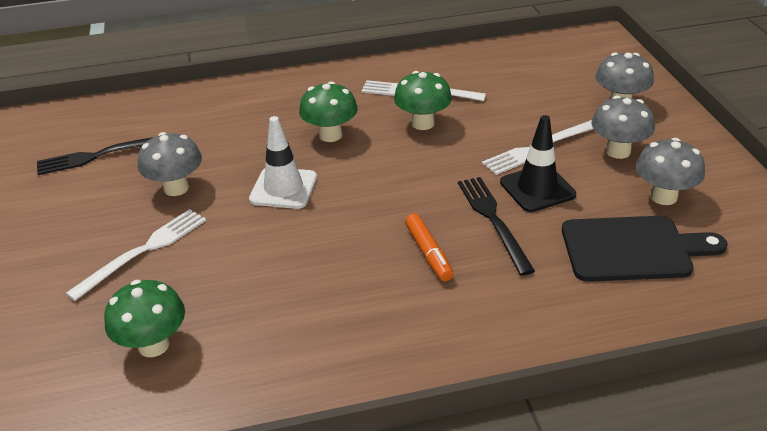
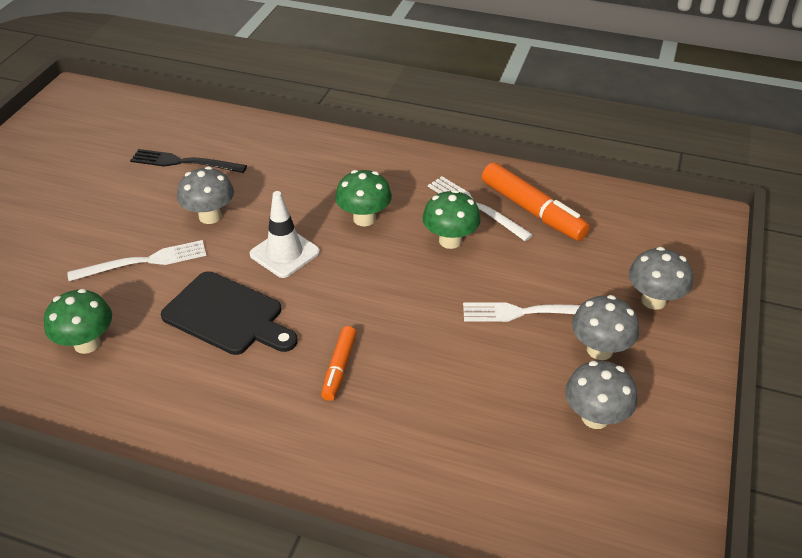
camera: 30 degrees right, 5 degrees up
black fork [458,177,535,276] -> none
black traffic cone [500,115,576,212] -> none
black cutting board [562,216,728,282] -> black cutting board moved to [161,271,298,355]
none -> orange marker [482,163,590,241]

